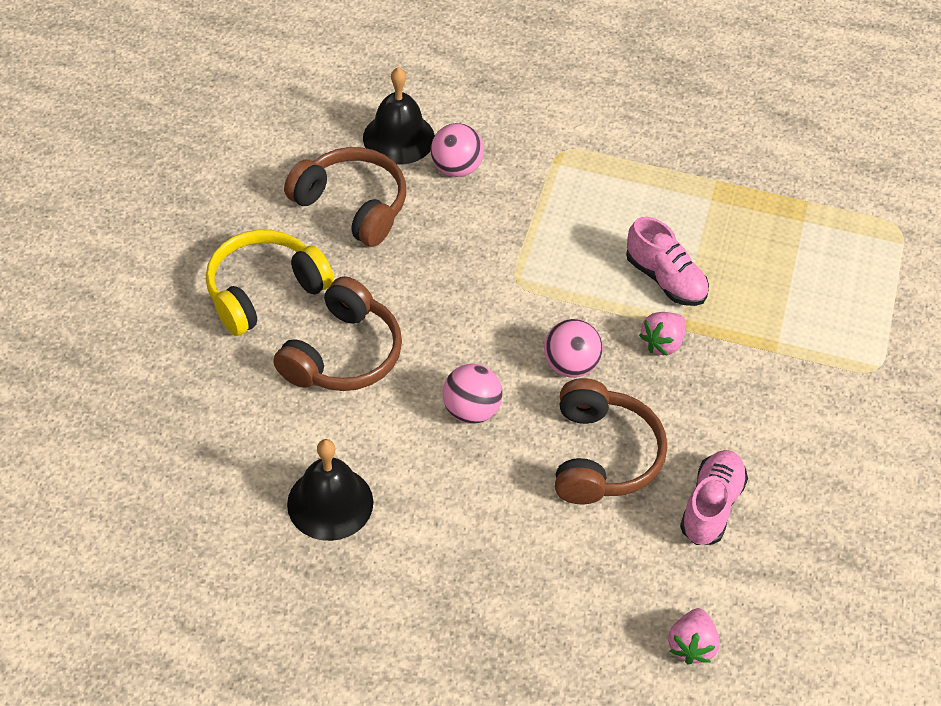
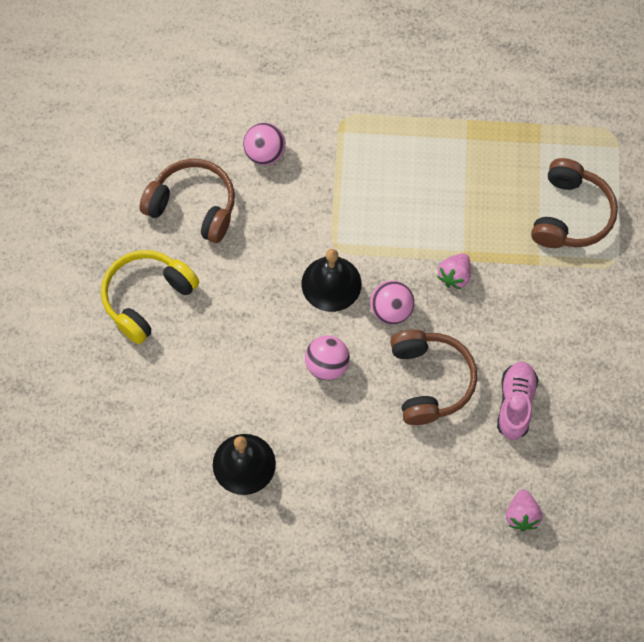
camera: 10 degrees left, 15 degrees up
brown headphones [273,276,402,391] -> brown headphones moved to [531,158,618,248]
black bell [363,67,435,164] -> black bell moved to [302,249,362,312]
pink shoe [626,217,709,306] -> none

